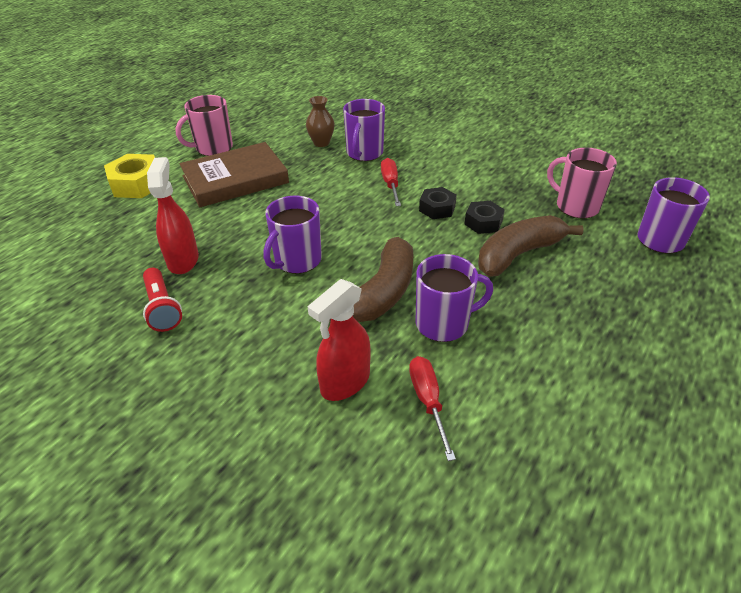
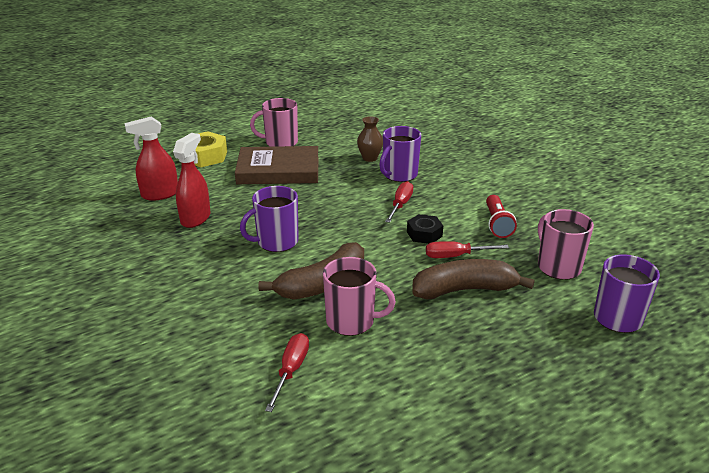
camera: 25 degrees right, 10 degrees down
red flashlight [143,268,182,332] -> red flashlight moved to [486,195,517,238]
red spray bottle [308,279,371,401] -> red spray bottle moved to [124,117,178,201]
purple mug [416,254,493,342] -> pink mug [323,257,396,336]
black nut [464,201,505,234] -> red screwdriver [426,241,509,258]

